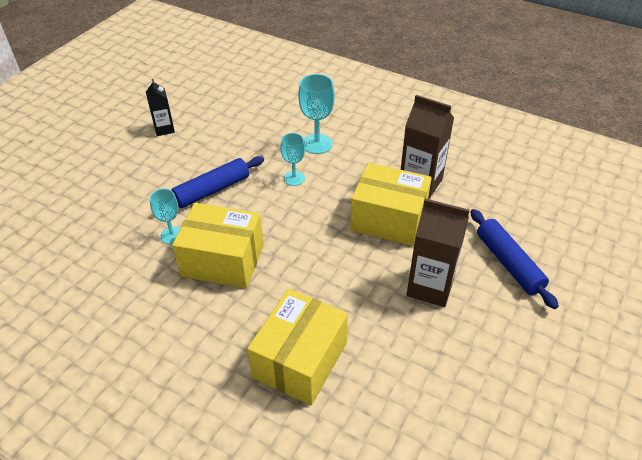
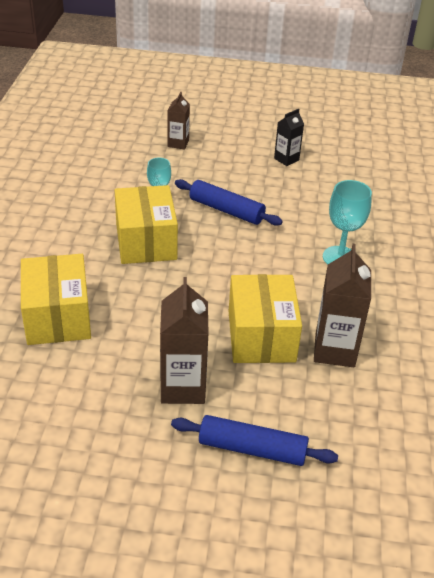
camera: 65 degrees right, 5 degrees down
yellow box [247,289,348,405] -> yellow box turned 75 degrees clockwise [21,254,91,345]
turquoise goblet [281,133,305,186] -> none
blue rolling pin [470,209,559,309] -> blue rolling pin turned 60 degrees clockwise [171,415,338,466]
none -> brown carton [168,92,190,149]

